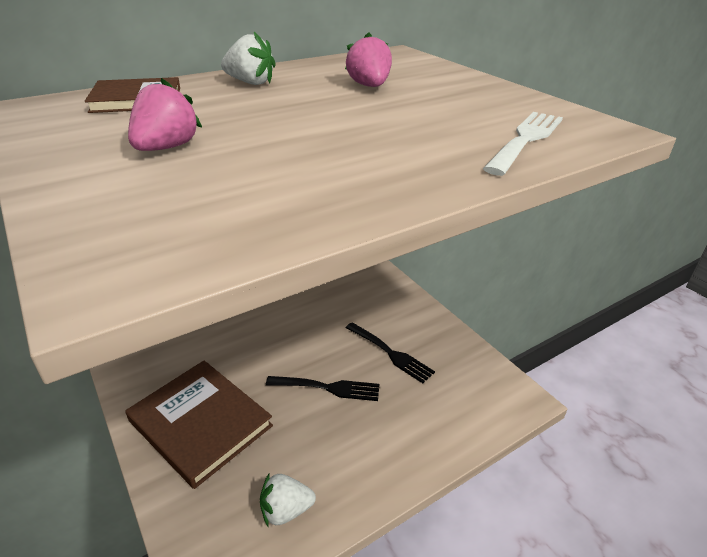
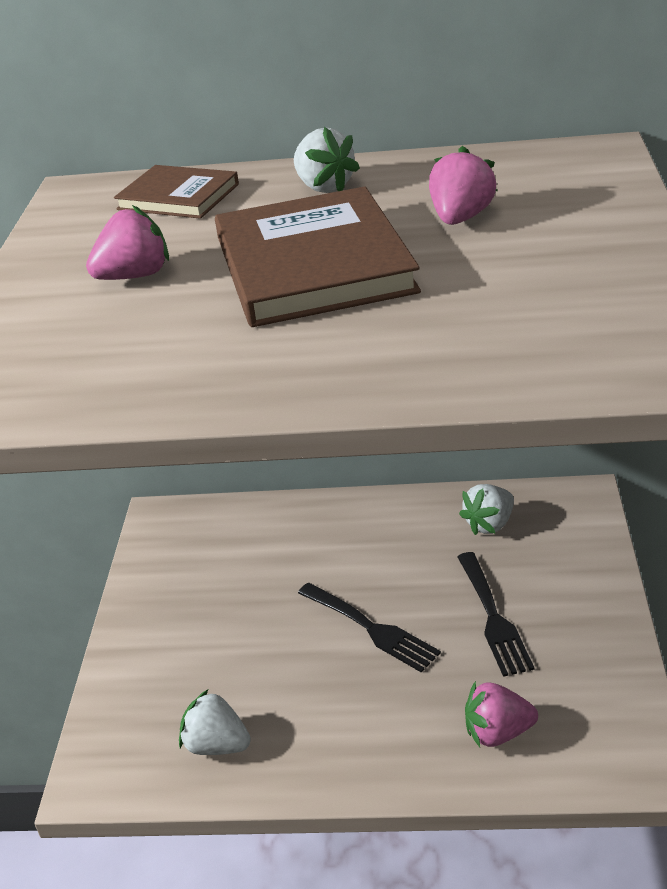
camera: 40 degrees right, 0 degrees up
brown book [125,361,273,489] -> brown book moved to [215,186,421,327]
white fork [483,112,563,176] -> none
none -> white strawberry [459,484,514,535]
none -> pink strawberry [465,681,538,747]

